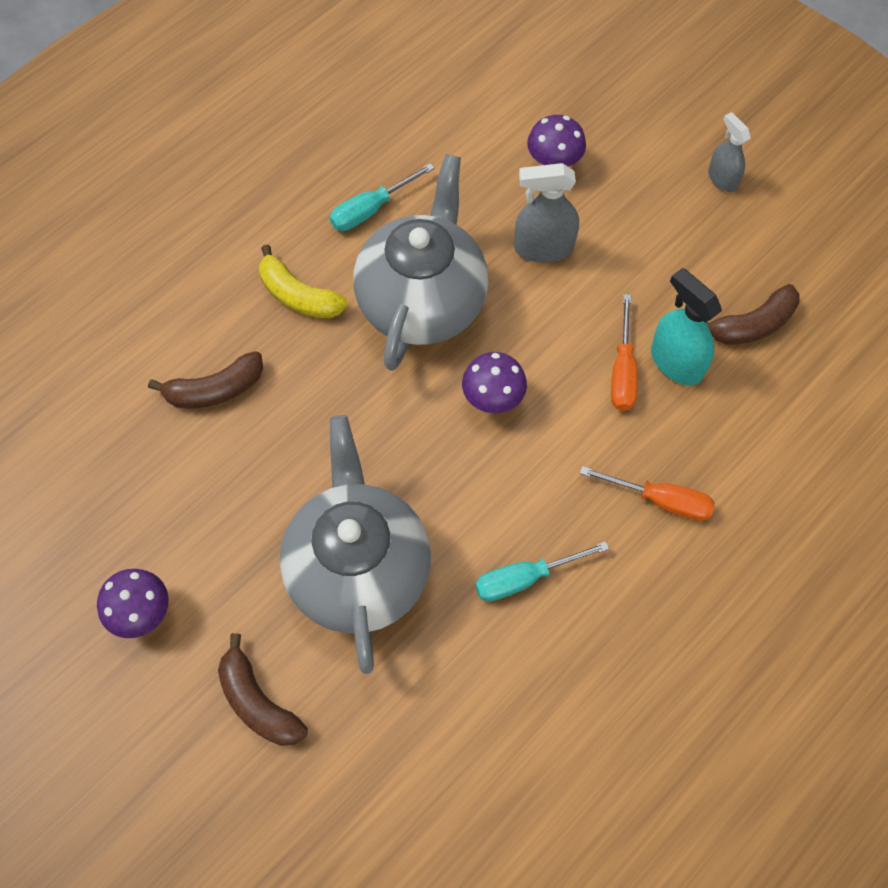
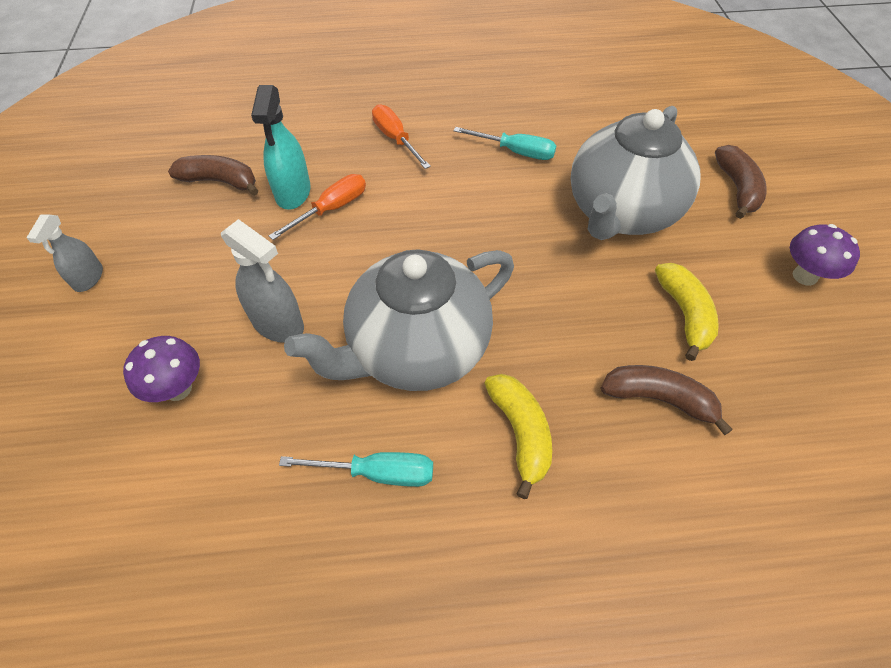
camera: 140 degrees left, 10 degrees down
purple mushroom [462,352,527,413] -> none
none -> yellow banana [655,263,719,361]

